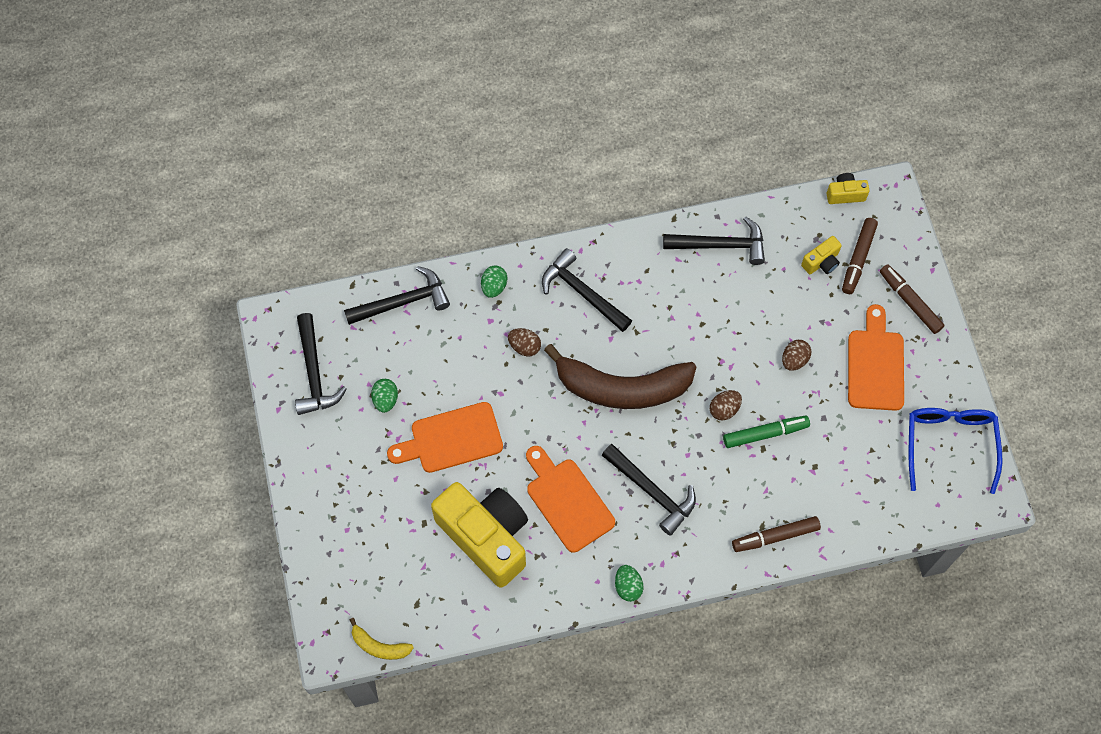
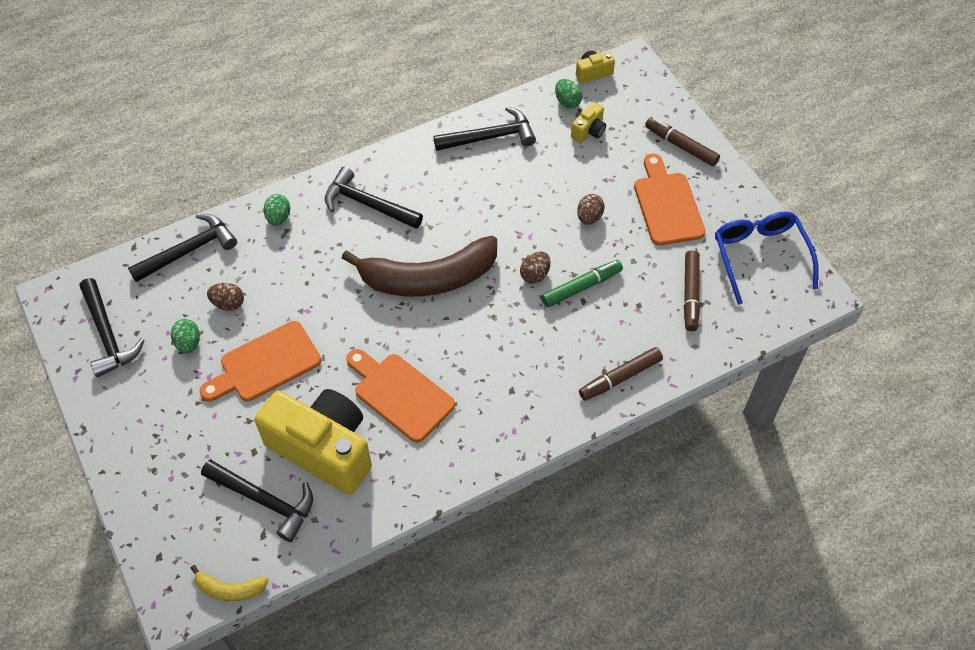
camera: 15 degrees left, 10 degrees down
brown egg [508,328,541,356] -> brown egg moved to [207,283,244,311]
black hammer [602,444,696,536] -> black hammer moved to [201,459,313,542]
green egg [615,565,644,602] -> green egg moved to [555,79,582,108]
brown marker [842,218,878,294] -> brown marker moved to [684,250,700,331]

